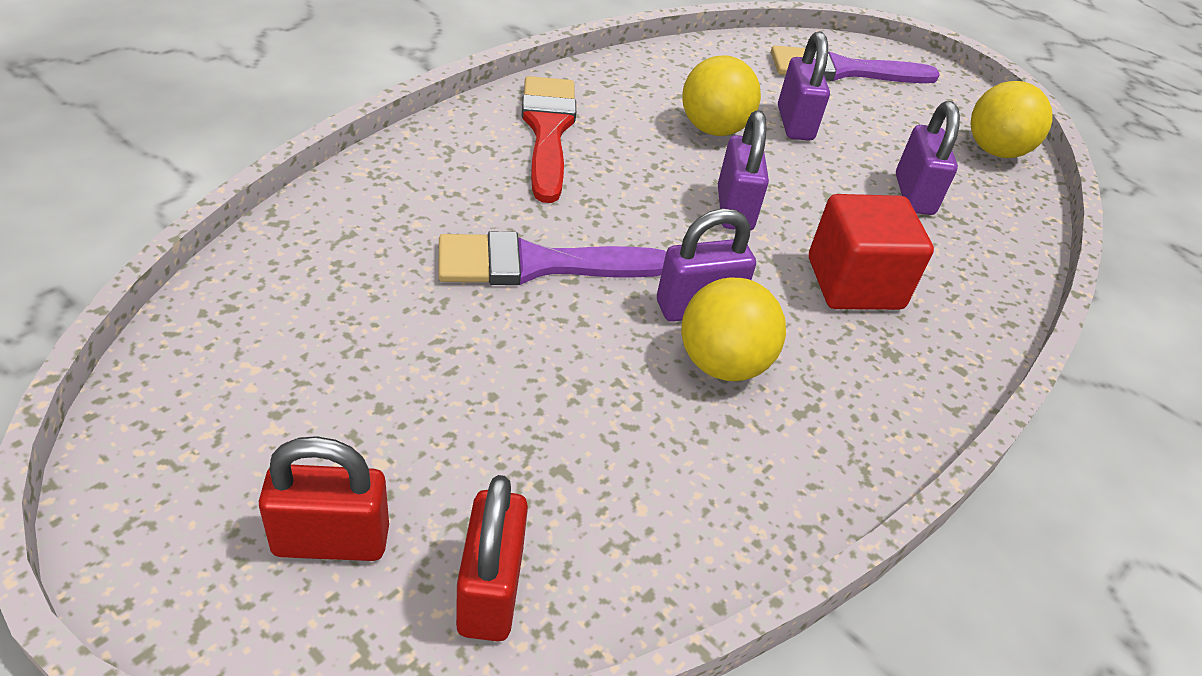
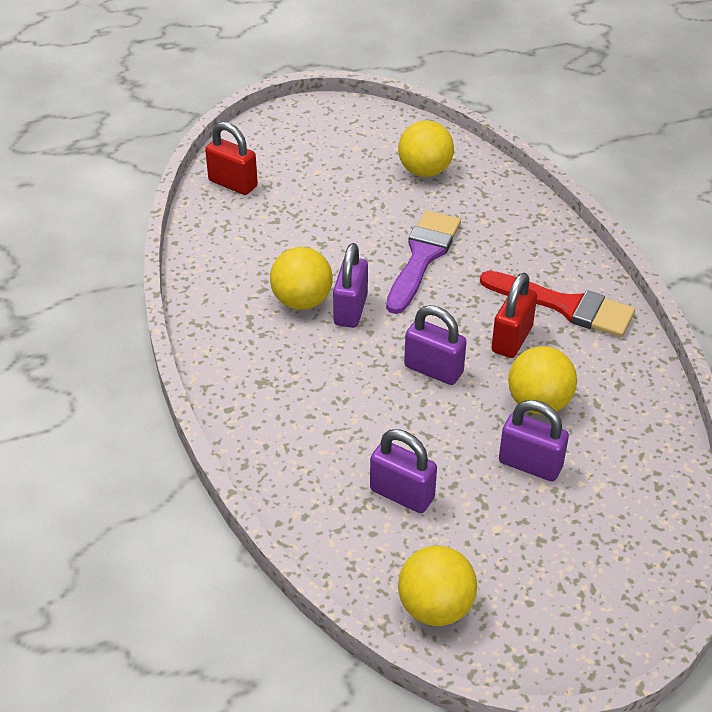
camera: 125 degrees right, 0 degrees up
red padlock [259,436,389,561] -> red padlock moved to [491,273,537,358]
purple brush [771,45,940,83] -> none
red cube [809,194,934,310] -> none
none -> yellow ball [398,121,454,177]

